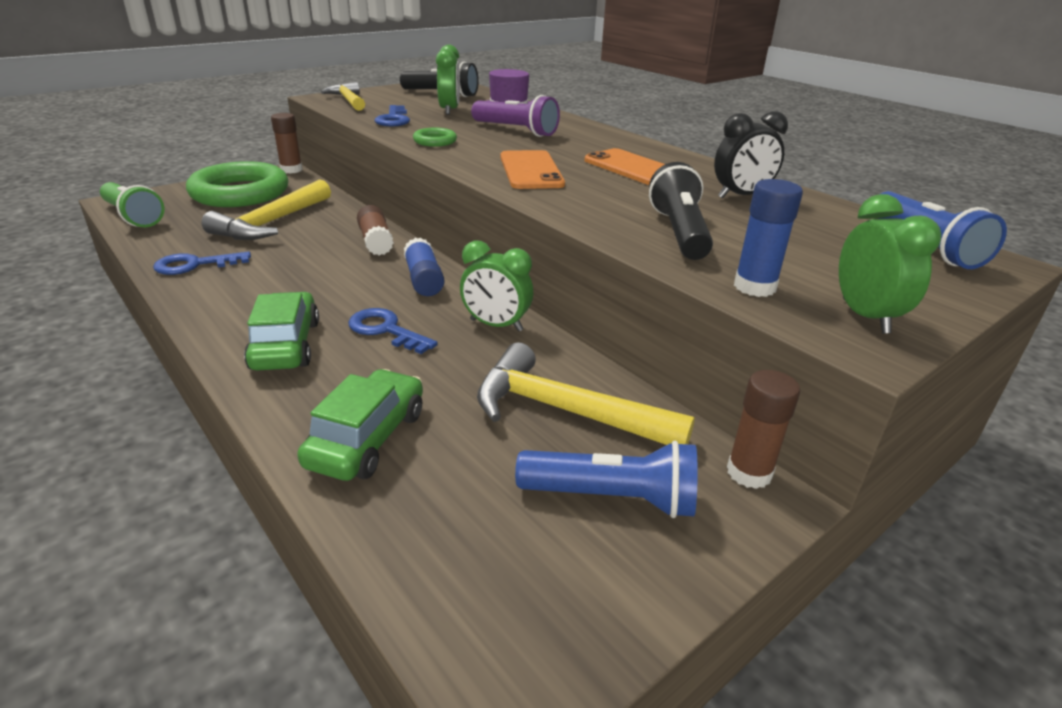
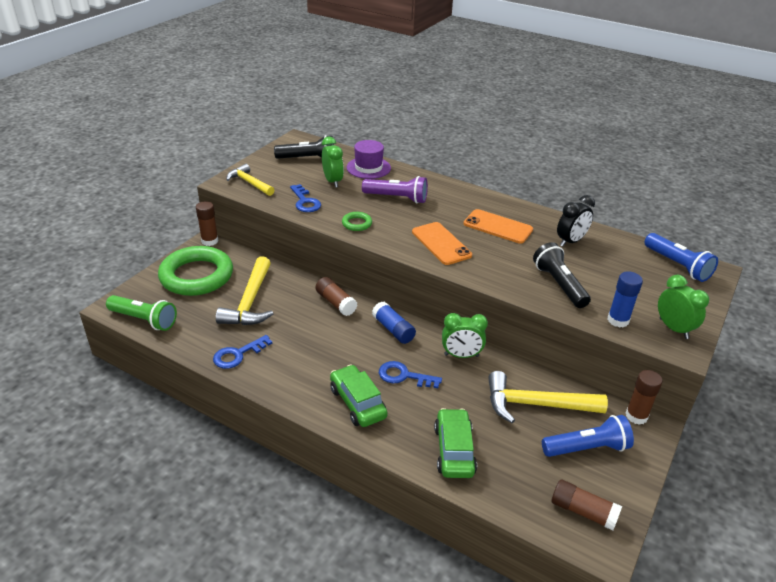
camera: 20 degrees left, 5 degrees up
none -> brown glue stick [552,479,622,531]

